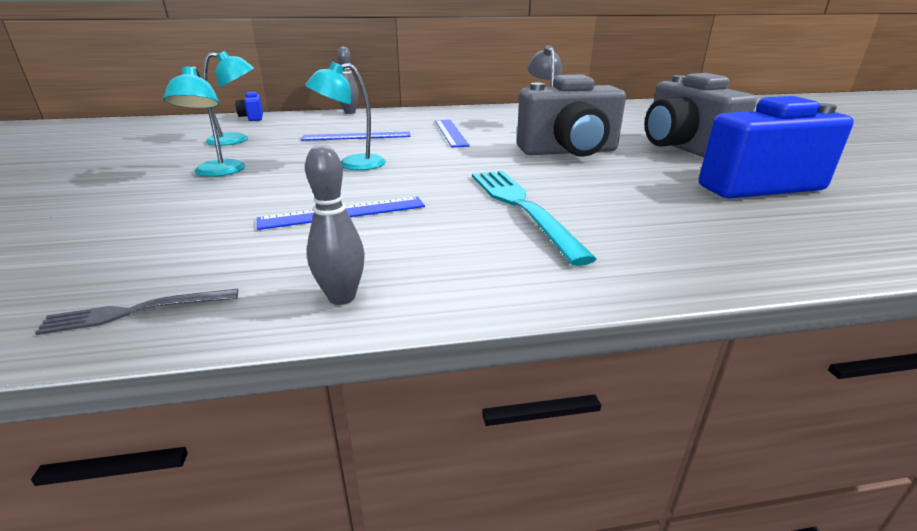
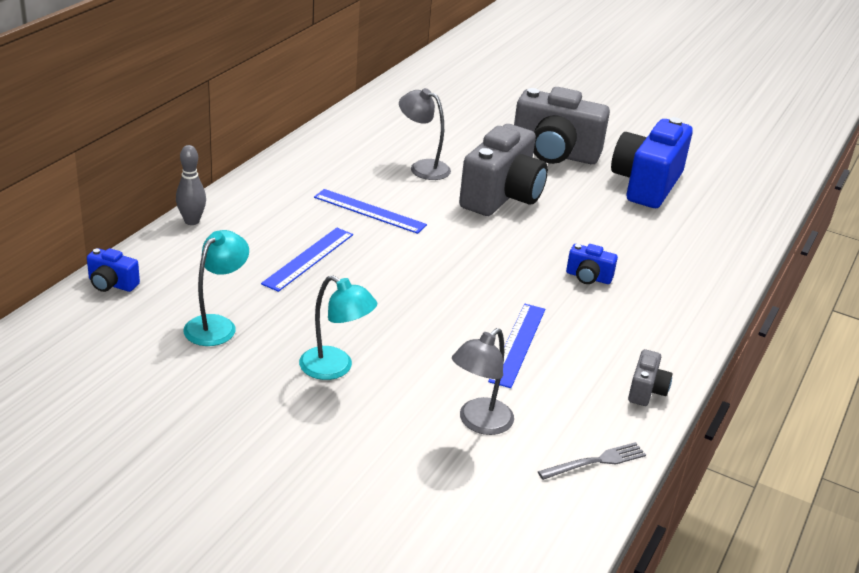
camera: 55 degrees left, 5 degrees up
grey fork [35,289,238,335] -> grey fork turned 135 degrees counterclockwise [538,442,646,480]
turquoise lamp [305,62,386,170] -> none
grey bowling pin [305,145,365,305] -> grey camera [628,349,672,406]
turquoise fork [472,171,597,266] -> blue camera [566,244,618,284]
none -> grey lamp [452,328,514,435]

